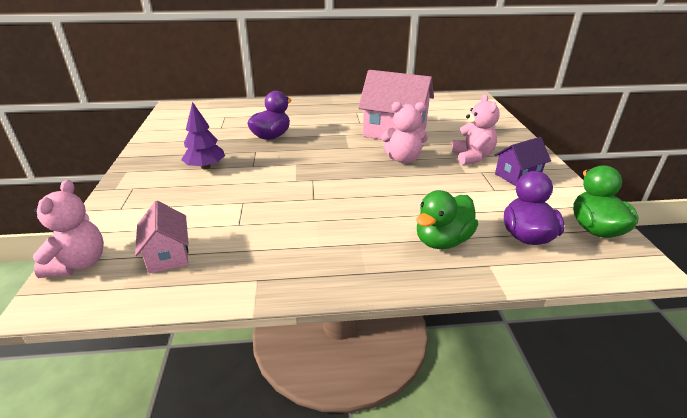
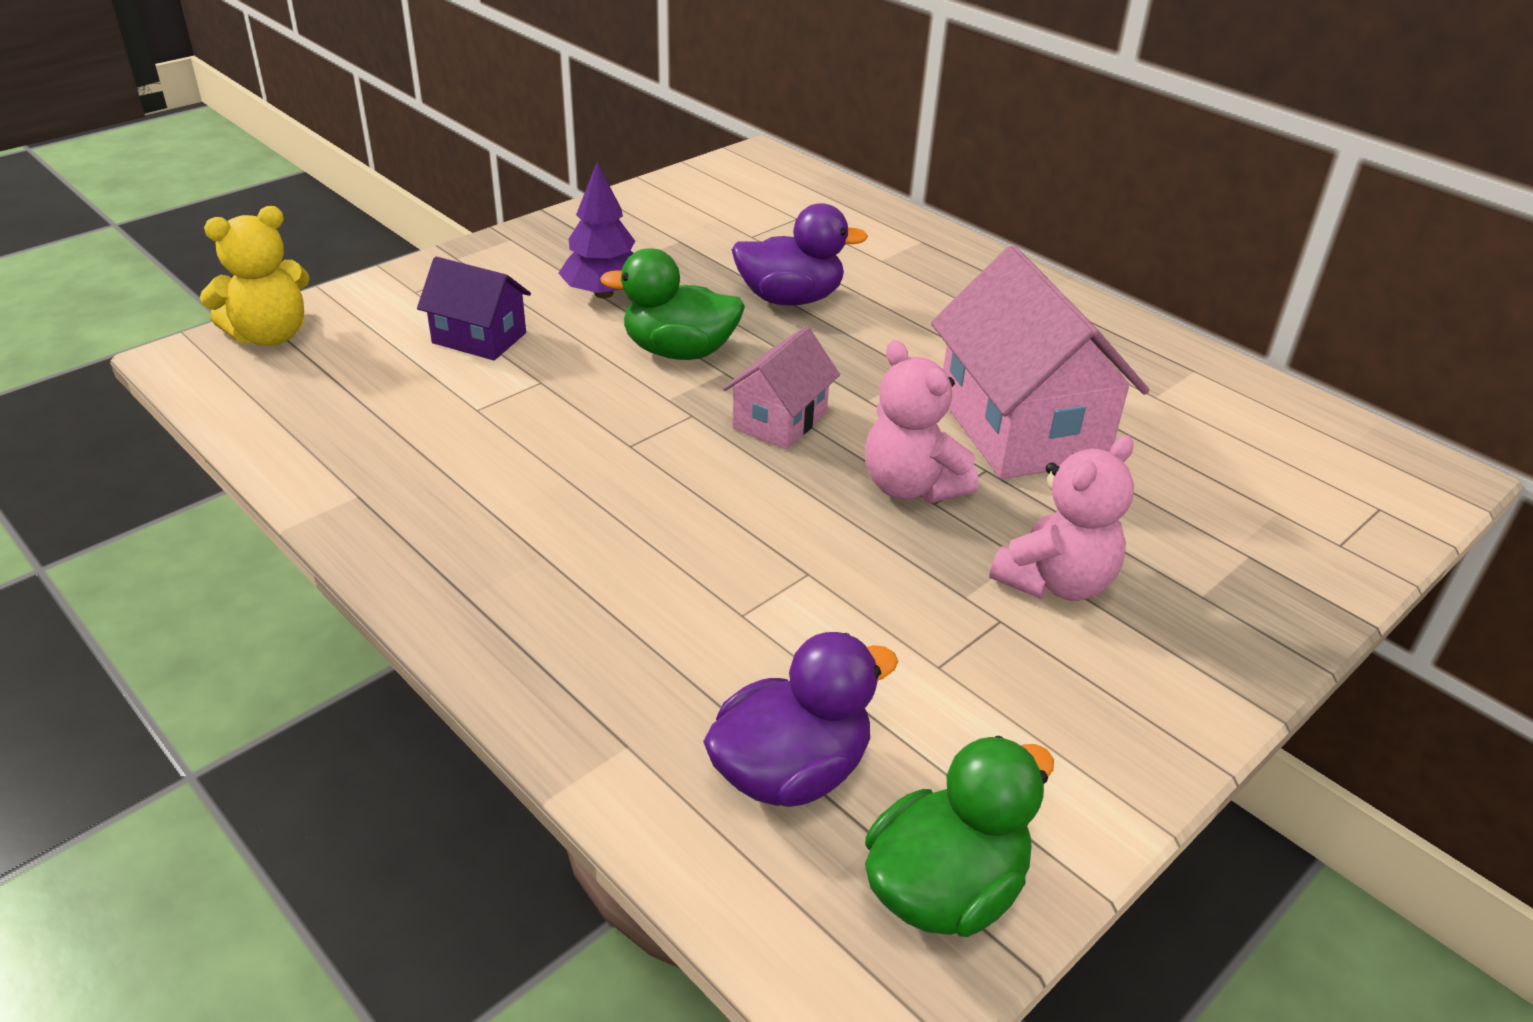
camera: 50 degrees right, 5 degrees up
pink teddy bear [33,180,104,278] -> yellow teddy bear [200,206,310,346]
pink house [135,201,189,274] -> pink house moved to [723,326,840,449]
green duck [416,190,478,249] -> green duck moved to [600,248,745,360]
purple house [495,137,551,186] -> purple house moved to [417,256,531,360]

